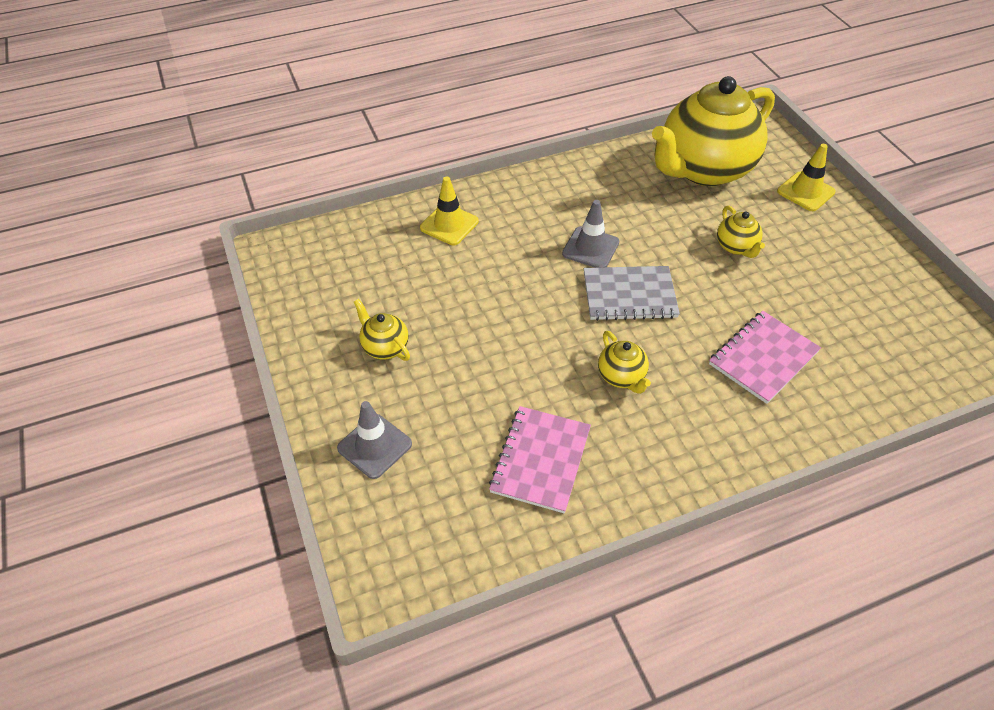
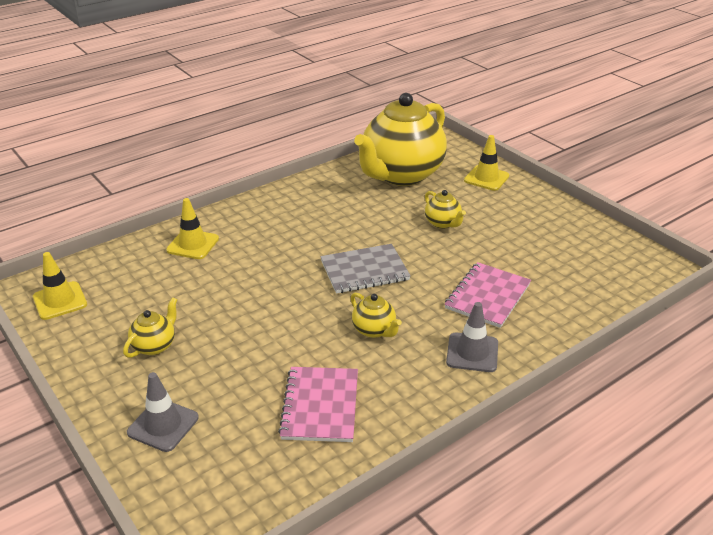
camera: 15 degrees left, 15 degrees down
yellow teapot [354,299,410,361] -> yellow teapot turned 90 degrees clockwise [123,297,178,358]
grey traffic cone [562,200,619,268] -> grey traffic cone moved to [446,302,498,372]
none -> yellow traffic cone [33,252,87,320]

